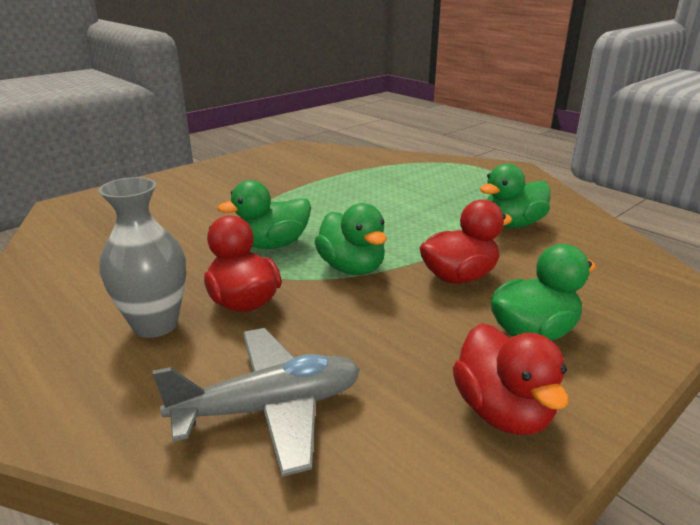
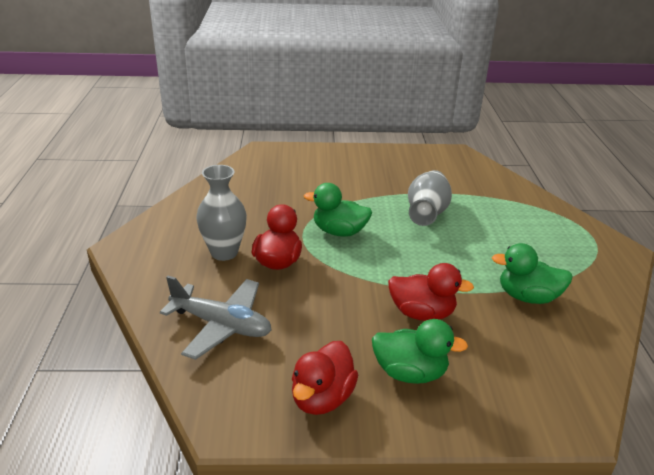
camera: 40 degrees right, 5 degrees up
green duck [315,203,387,275] -> none
none -> grey vase [408,170,452,226]

